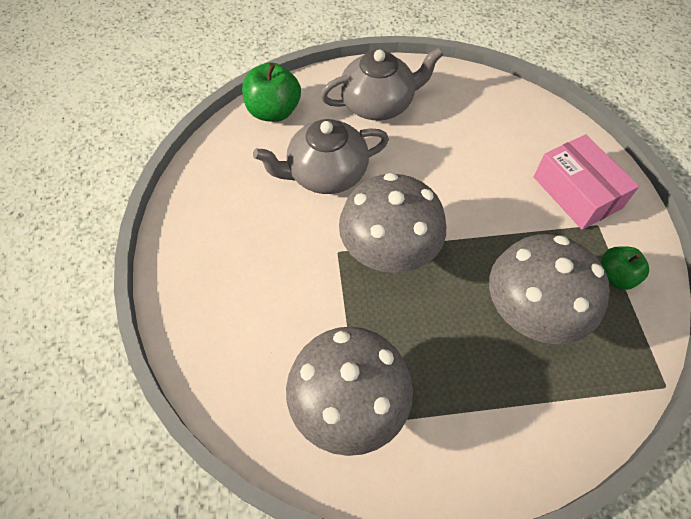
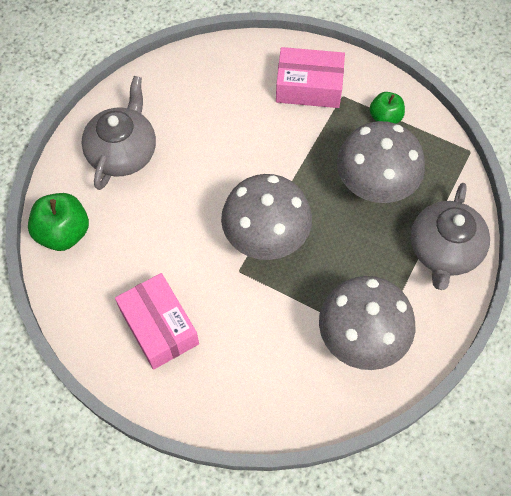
camera: 55 degrees left, 5 degrees up
grey teapot [253,119,389,194] -> grey teapot moved to [411,183,490,290]
none -> pink box [115,273,199,370]

